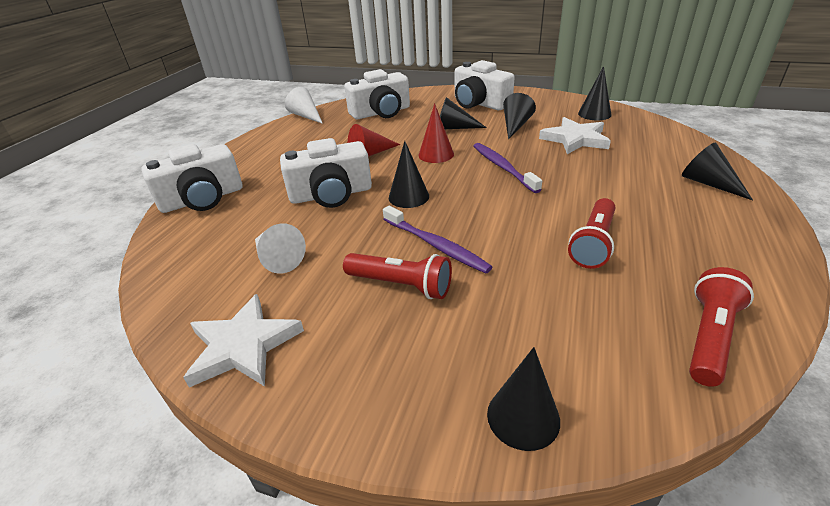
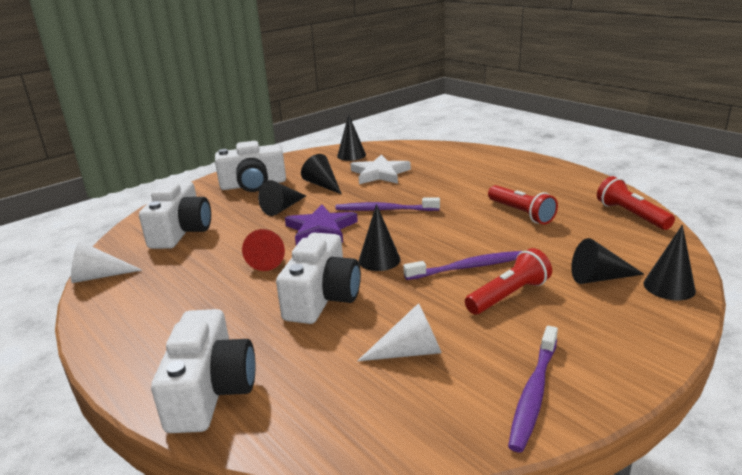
camera: 60 degrees left, 10 degrees down
white star [183,294,304,387] -> purple toothbrush [508,326,558,452]
red cone [419,103,454,163] -> purple star [285,204,358,245]
black cone [682,142,753,200] -> black cone moved to [571,238,645,284]

